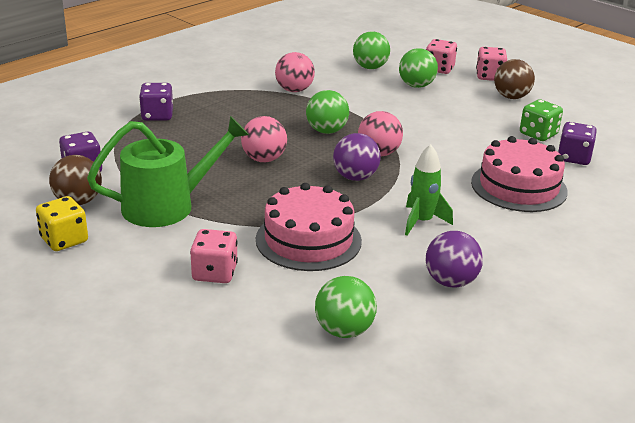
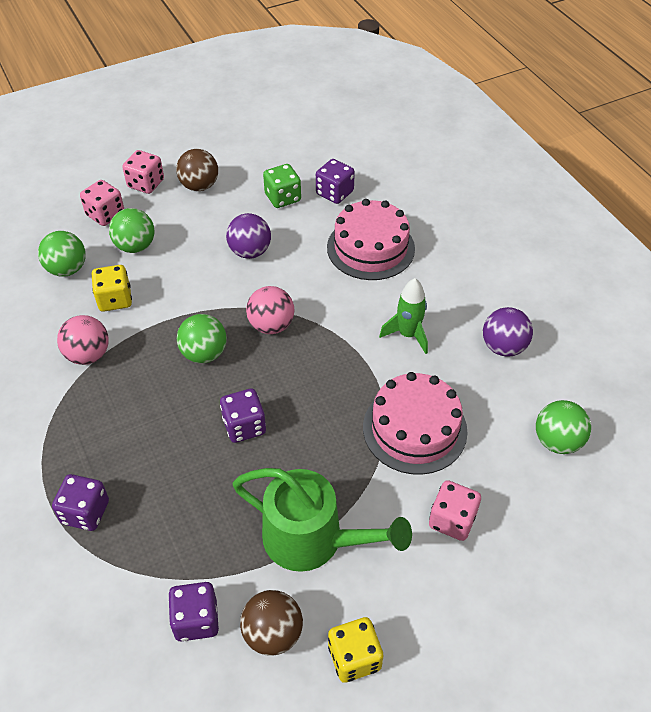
camera: 70 degrees left, 20 degrees up
green watering can [87,116,249,227] -> green watering can turned 120 degrees clockwise [232,468,412,572]
pink ball [241,116,287,162] -> purple dice [220,388,266,443]
purple ball [333,133,381,181] -> purple ball moved to [226,213,271,259]
none -> yellow dice [92,265,132,312]

